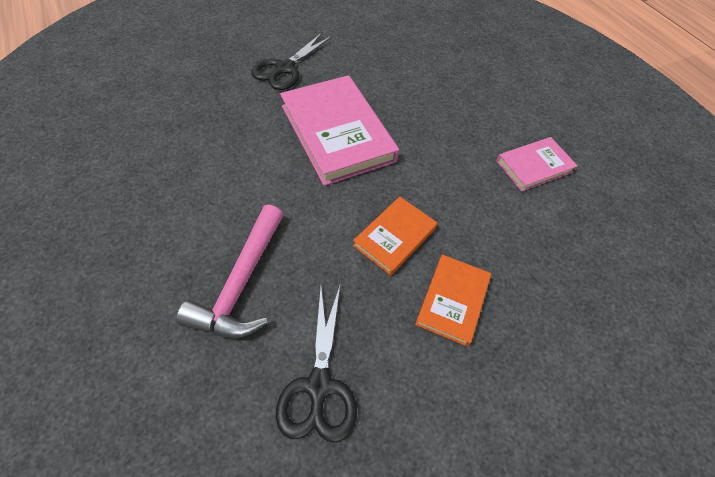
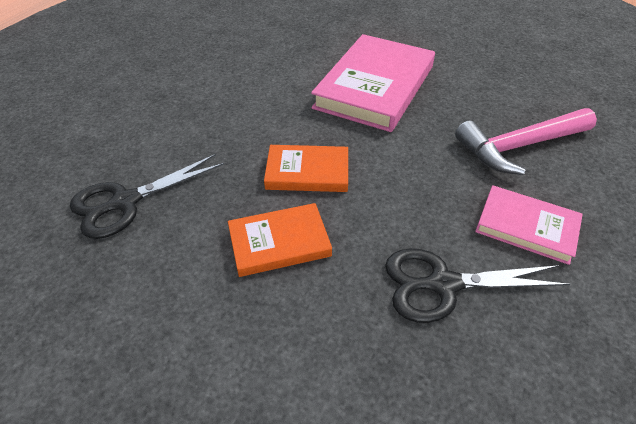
camera: 55 degrees right, 10 degrees down
pink hammer [176,204,284,338] -> pink hammer moved to [455,108,597,175]
black scissors [251,33,332,90] -> black scissors moved to [385,248,570,323]

